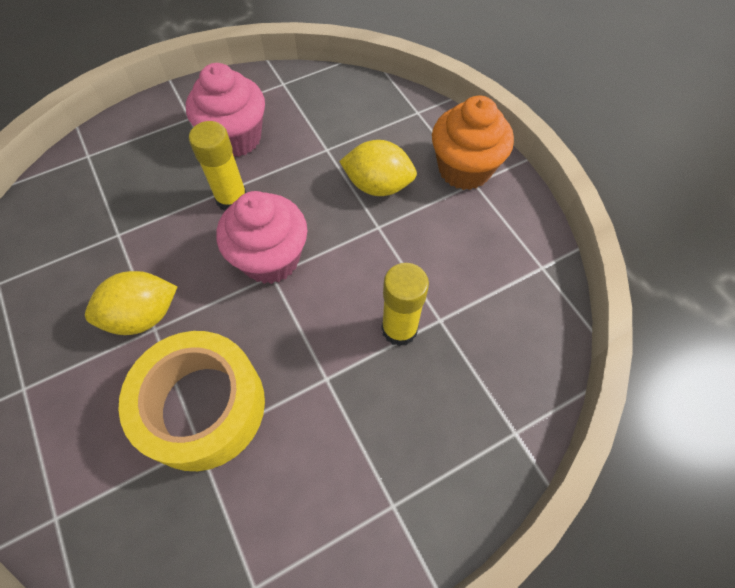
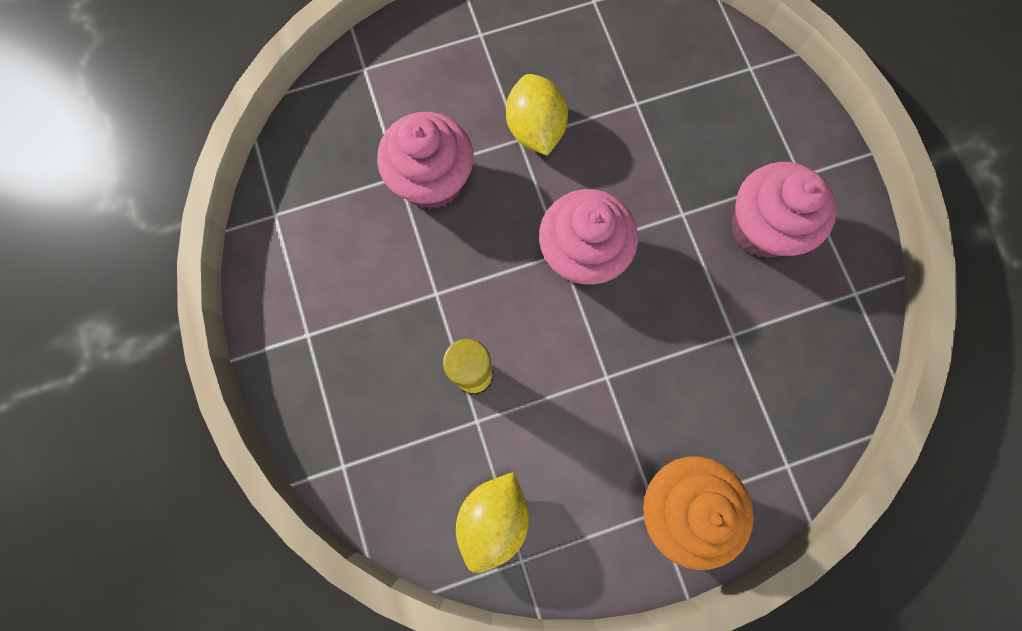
camera: 100 degrees right, 15 degrees up
yellow tape [118,331,265,471] -> pink cupcake [377,112,474,209]
yellow glue stick [189,121,247,211] -> none
yellow lemon [339,140,417,196] -> yellow lemon moved to [456,472,529,573]

